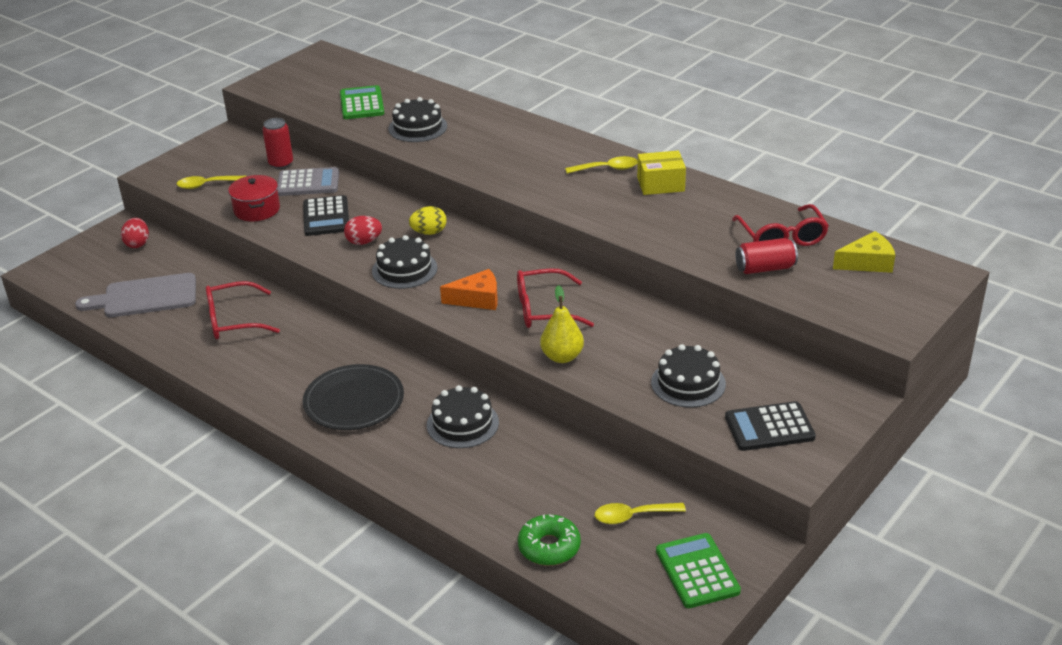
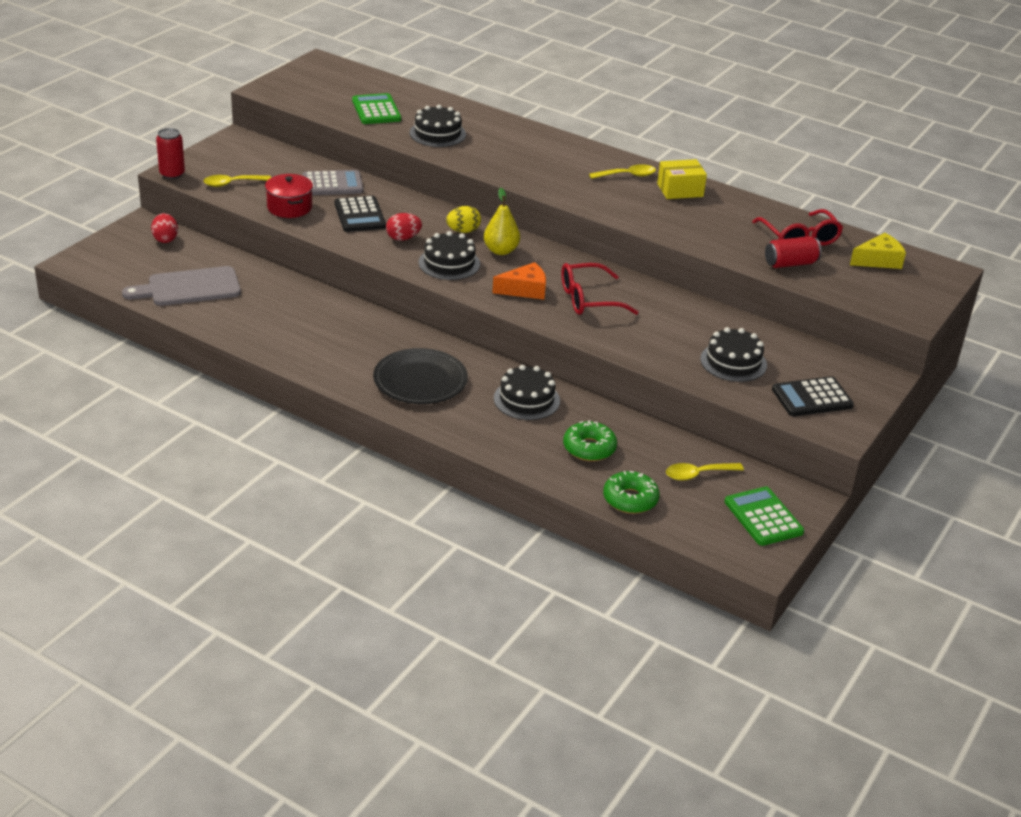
camera: 10 degrees left, 0 degrees up
red glasses [206,281,280,339] -> none
red can [262,118,293,169] -> red can moved to [156,128,185,179]
yellow pear [540,285,584,363] -> yellow pear moved to [484,188,520,255]
none -> green donut [563,420,617,461]

